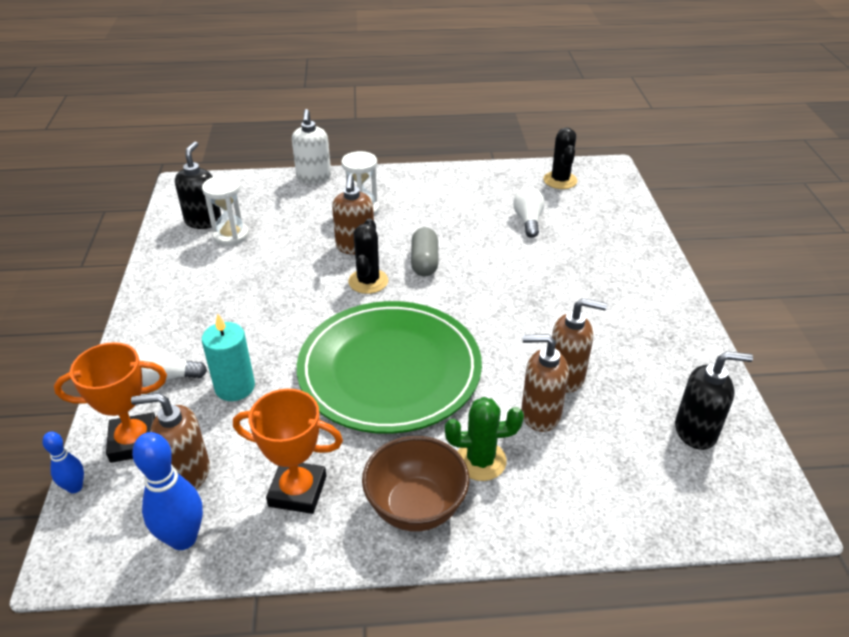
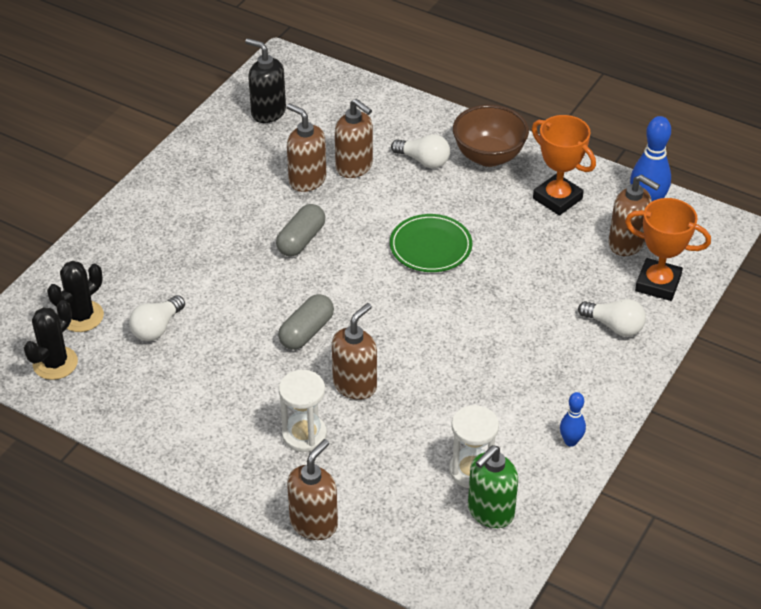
camera: 145 degrees left, 5 degrees up
blue bowling pin [42,431,84,493] -> blue bowling pin moved to [560,392,586,447]
black soap dispenser [175,142,221,229] -> green soap dispenser [468,445,518,528]
turquoise candle [202,314,255,401] -> none
white soap dispenser [292,109,331,183] -> brown soap dispenser [287,439,338,540]
green plate [297,301,482,434] -> green plate [390,214,472,272], size x0.49
black cactus [348,218,388,294] -> black cactus moved to [47,261,104,332]
green cactus [445,397,524,481] -> white light bulb [391,134,450,168]
none -> grey capsule [276,204,325,257]

